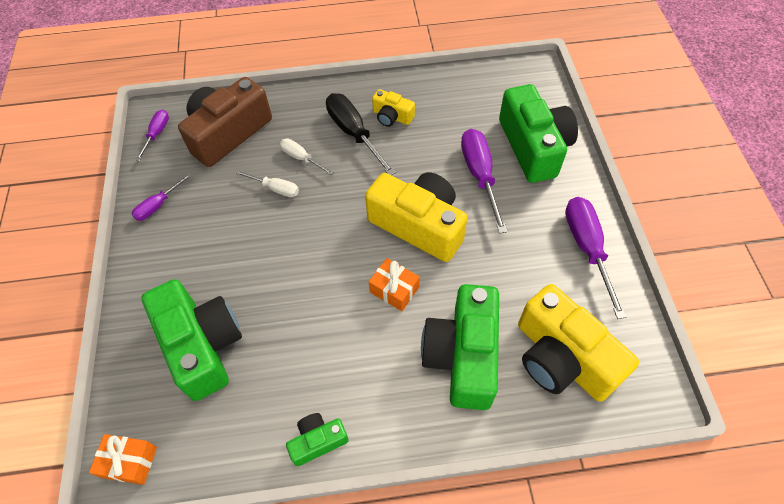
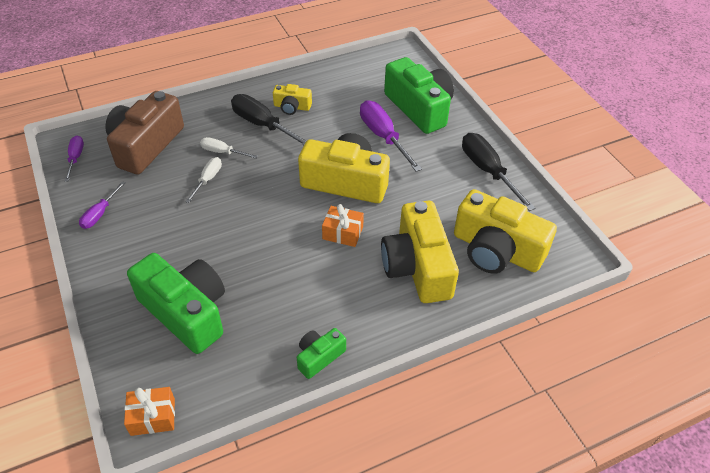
camera: 20 degrees left, 10 degrees down
white screwdriver [235,170,299,197] -> white screwdriver turned 75 degrees counterclockwise [185,157,222,203]
green camera [421,284,499,410] -> yellow camera [381,201,459,303]
purple screwdriver [565,197,626,319] -> black screwdriver [462,133,535,211]

